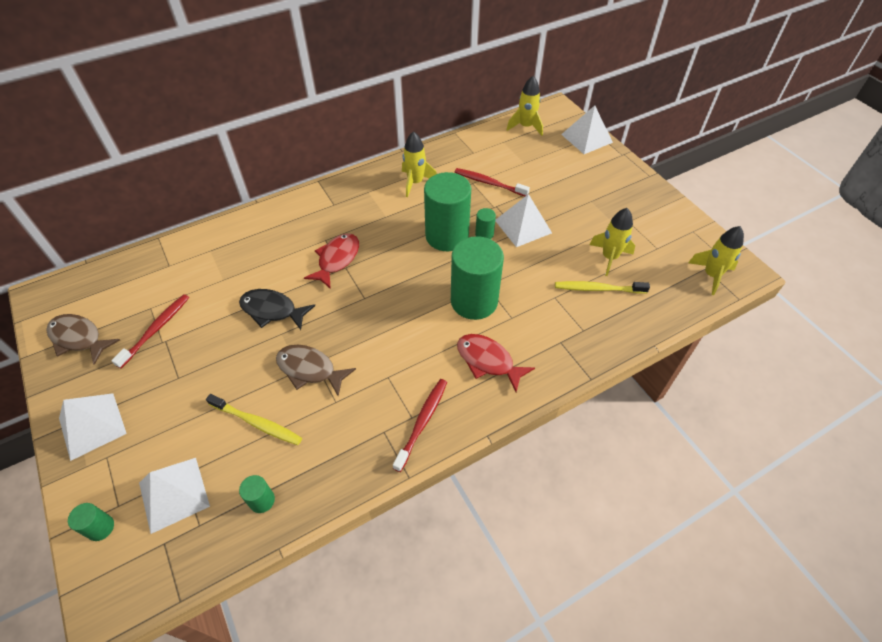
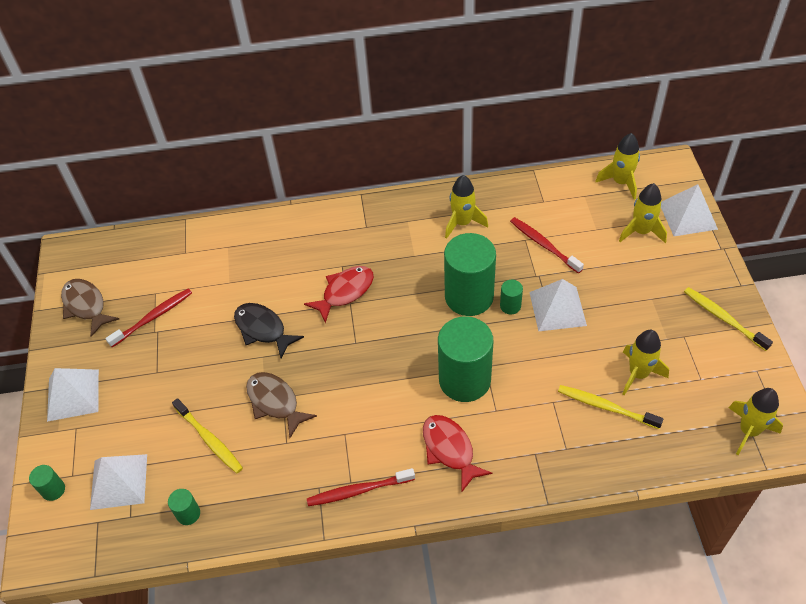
camera: 25 degrees right, 0 degrees up
red toothbrush [393,379,447,472] -> red toothbrush turned 150 degrees counterclockwise [307,468,415,506]
none -> yellow rocket [619,183,667,243]
none -> yellow toothbrush [684,287,773,351]

